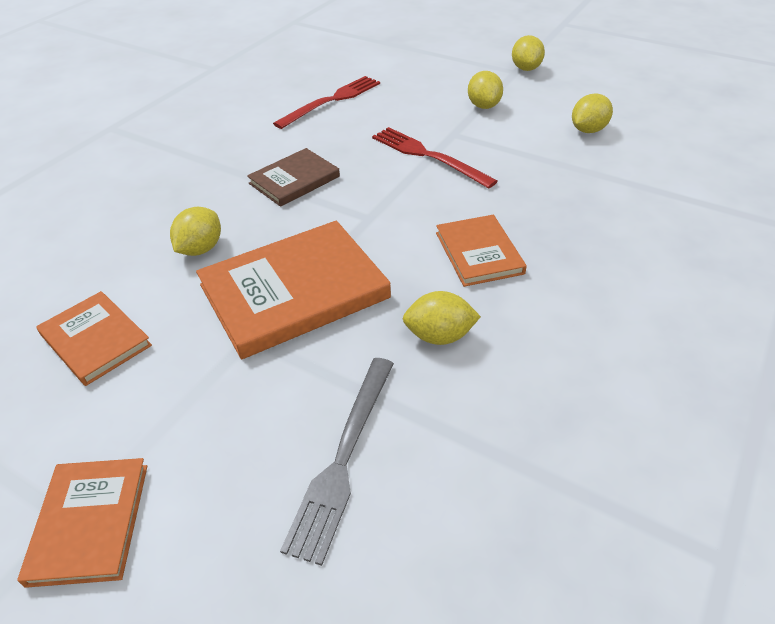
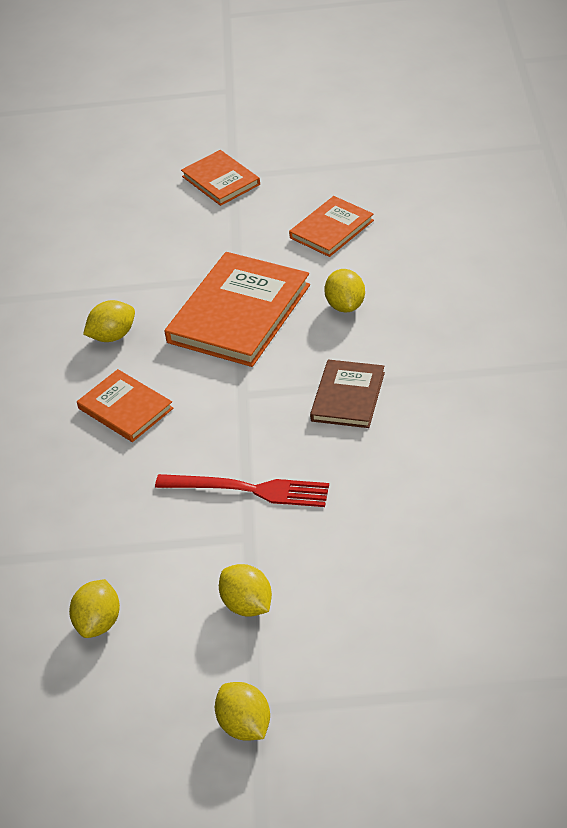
camera: 150 degrees right, 0 degrees up
orange book [36,291,152,386] -> orange book turned 60 degrees counterclockwise [289,196,374,257]
red fork [273,76,380,129] -> none
grey fork [280,358,394,566] -> none

